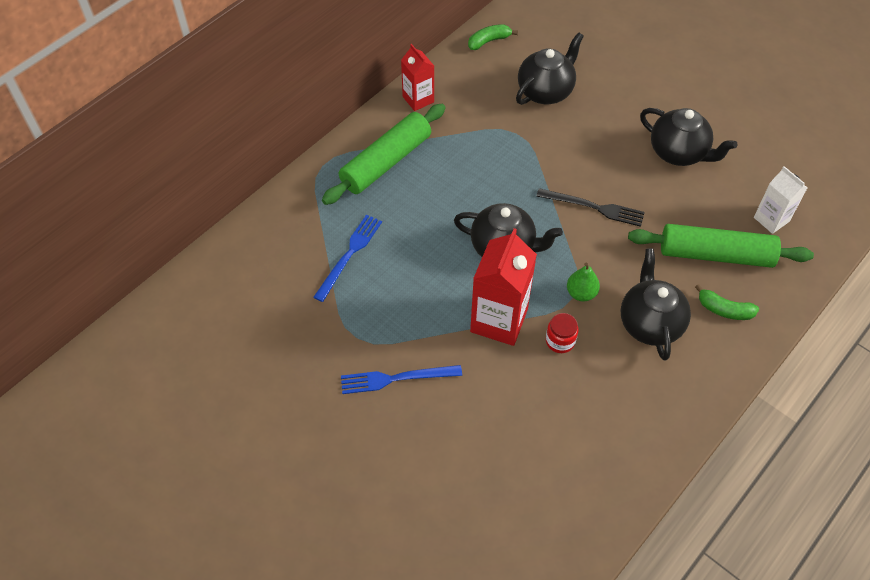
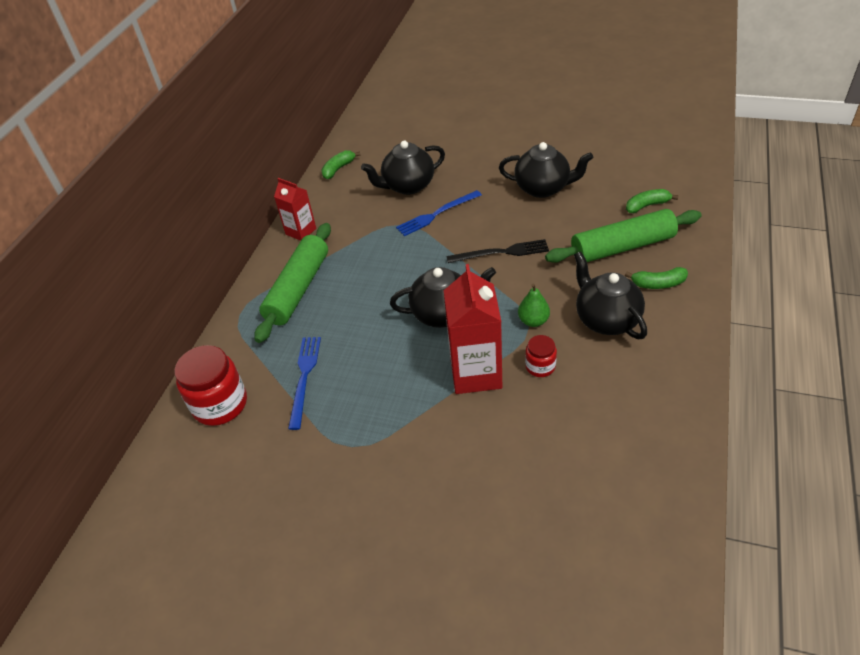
camera: 20 degrees left, 10 degrees down
blue fork [341,365,462,394] -> blue fork moved to [396,190,482,236]
black teapot [516,32,584,105] -> black teapot turned 135 degrees counterclockwise [361,141,445,195]
white carton [754,166,807,234] -> green banana [626,189,679,213]
none -> red jar [174,345,247,426]

